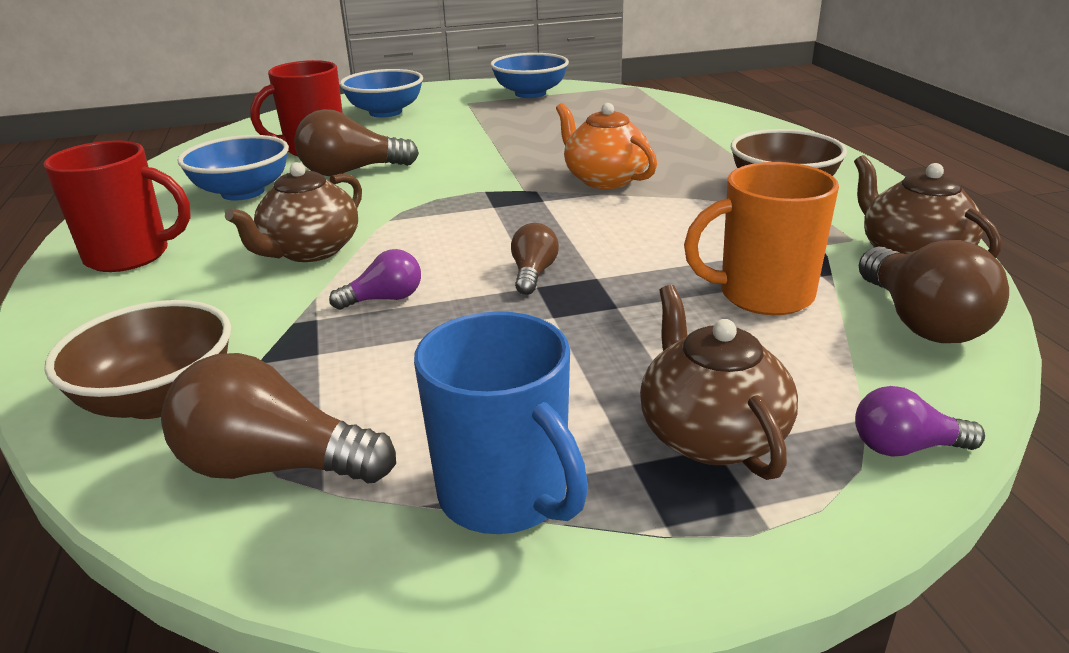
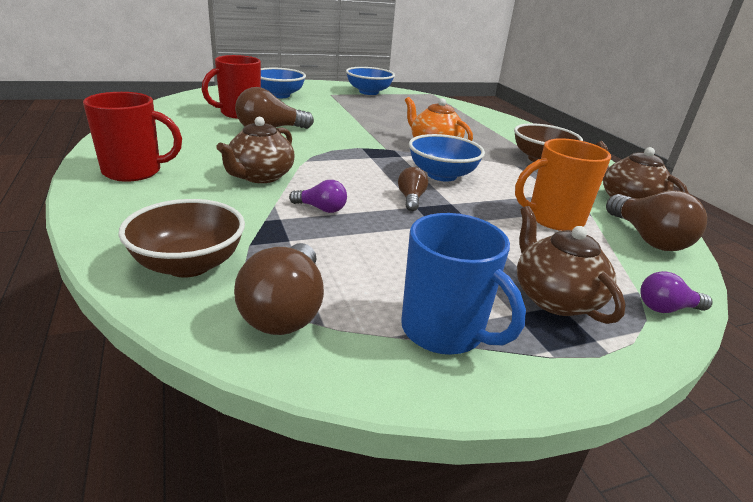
camera: 10 degrees left, 0 degrees up
brown light bulb [161,353,396,484] -> brown light bulb turned 90 degrees counterclockwise [234,243,324,335]
blue bowl [177,135,289,201] -> blue bowl moved to [409,134,485,182]
purple light bulb [329,249,421,310] -> purple light bulb turned 45 degrees clockwise [289,180,347,213]

